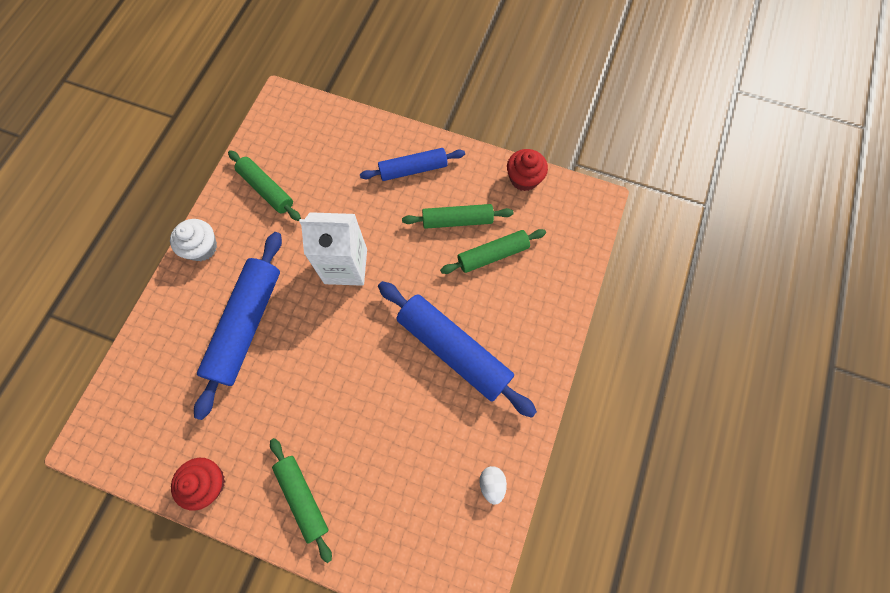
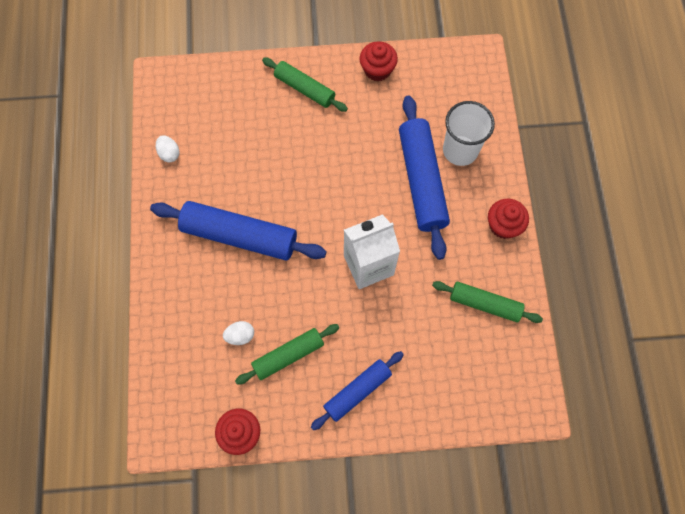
camera: 155 degrees right, 0 degrees up
white cupcake [170,219,217,261] -> red cupcake [488,198,529,239]
green rolling pin [440,229,546,274] -> white egg [223,321,254,345]
none -> white cup [443,101,495,166]

